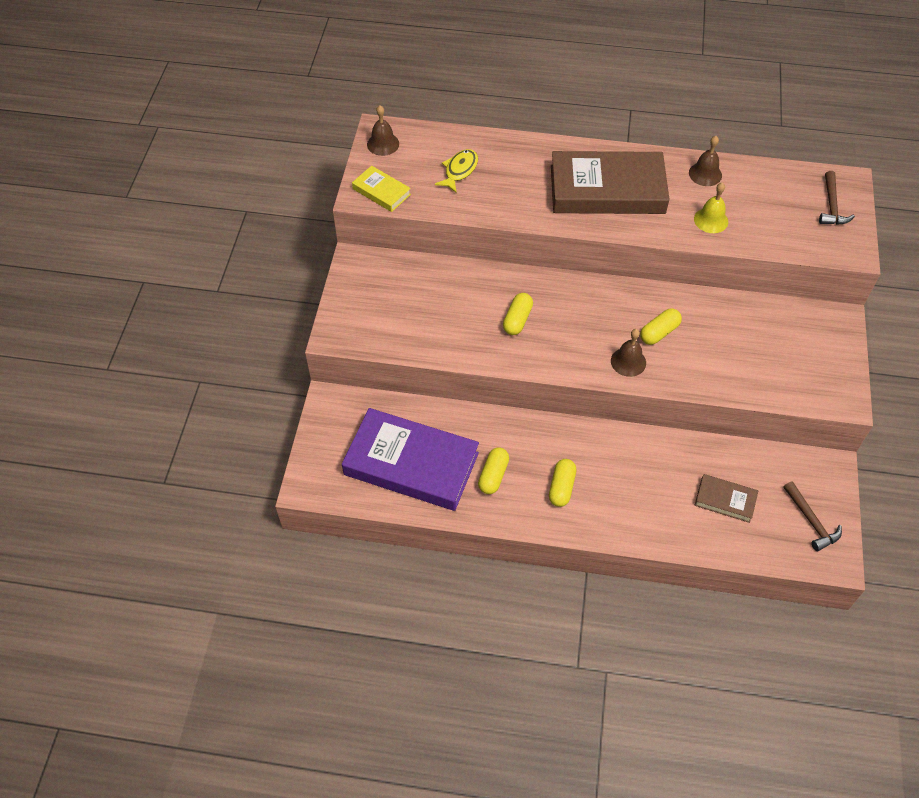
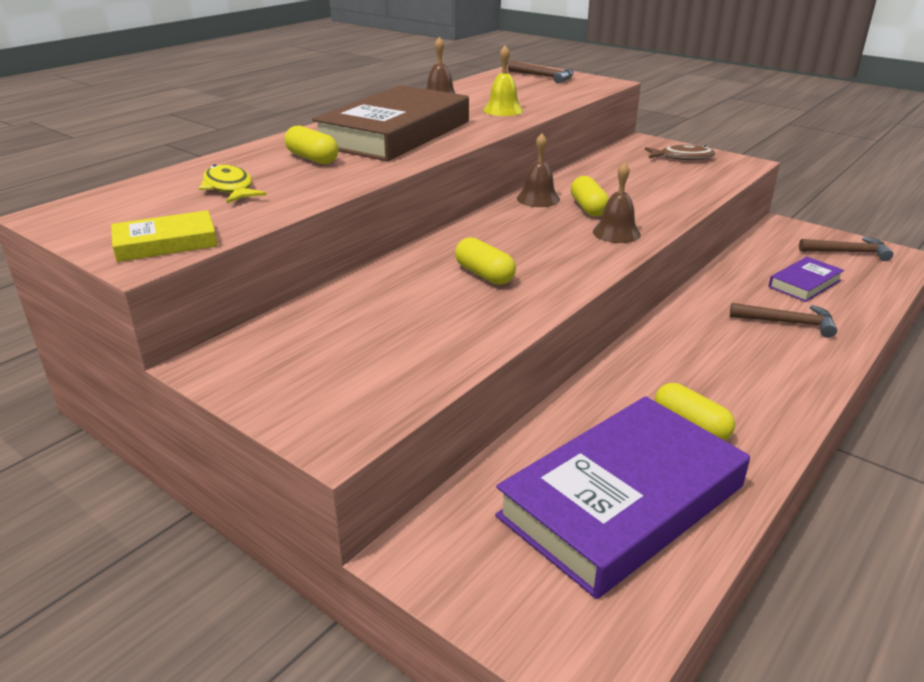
camera: 60 degrees left, 25 degrees down
brown bell [367,105,399,156] -> brown bell moved to [517,133,560,207]
yellow capsule [549,459,576,507] -> yellow capsule moved to [284,126,339,164]
brown book [694,474,758,523] -> purple book [769,257,844,302]
none -> brown fish [645,145,715,160]
none -> brown hammer [730,303,837,338]

